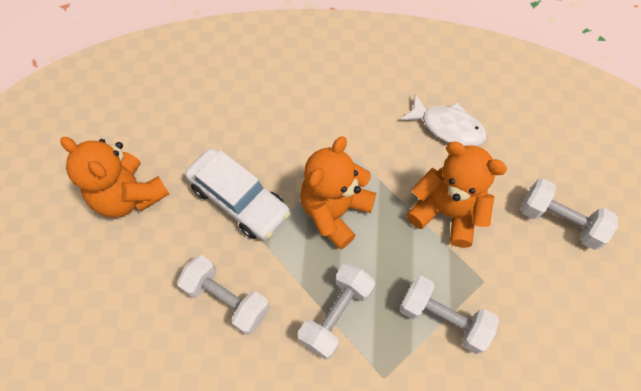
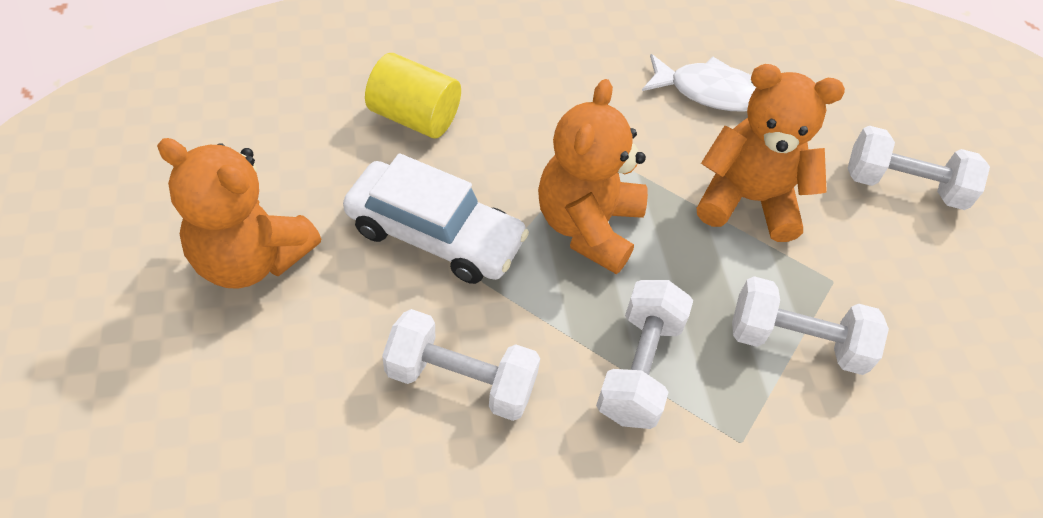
camera: 20 degrees left, 10 degrees down
none -> yellow cylinder [365,53,461,139]

